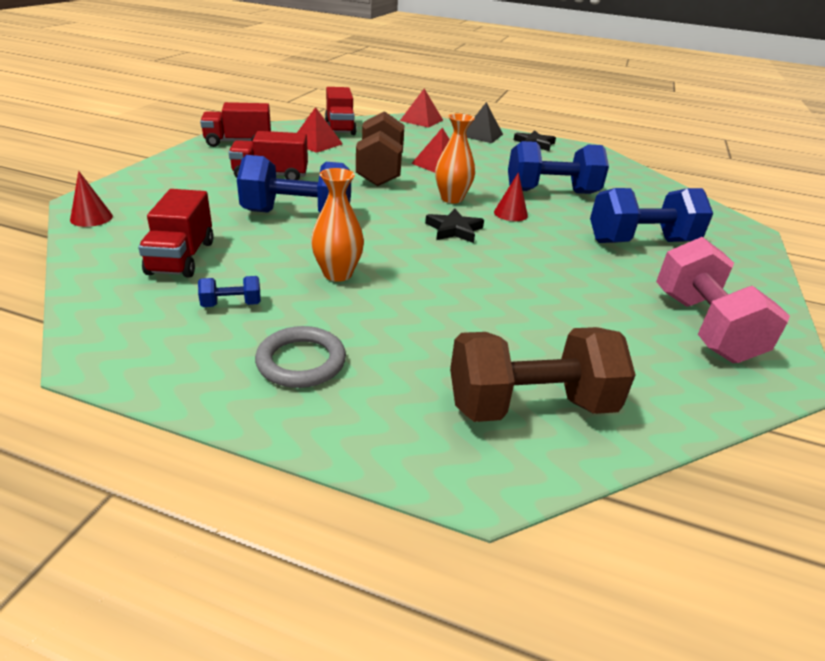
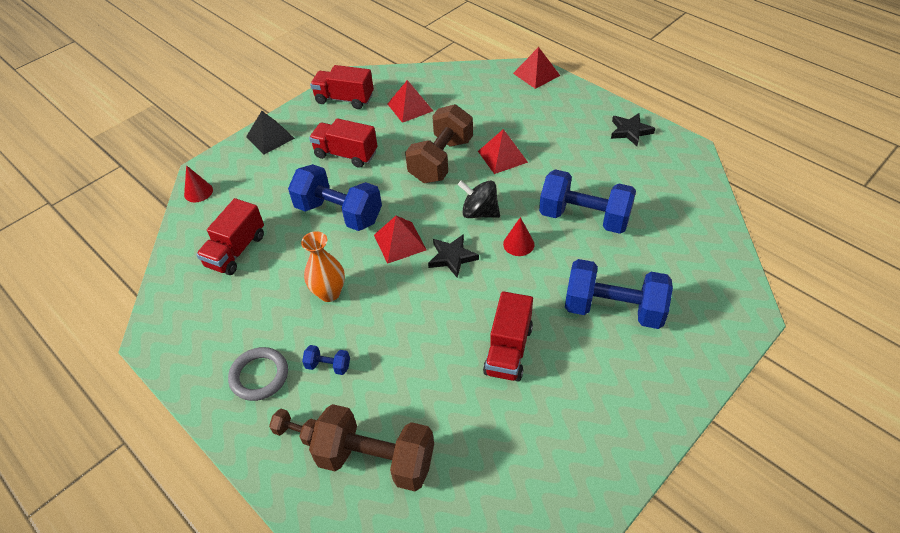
camera: 30 degrees right, 15 degrees up
blue dumbbell [198,276,261,307] -> blue dumbbell moved to [302,345,350,375]
red truck [325,87,357,135] -> red truck moved to [483,291,533,381]
orange vase [435,113,475,203] -> black spinning top [458,181,500,218]
black pyramid [466,102,503,143] -> black pyramid moved to [246,111,295,155]
pink dumbbell [656,237,790,363] -> none
none -> brown dumbbell [269,409,317,446]
none -> red pyramid [374,216,427,264]

